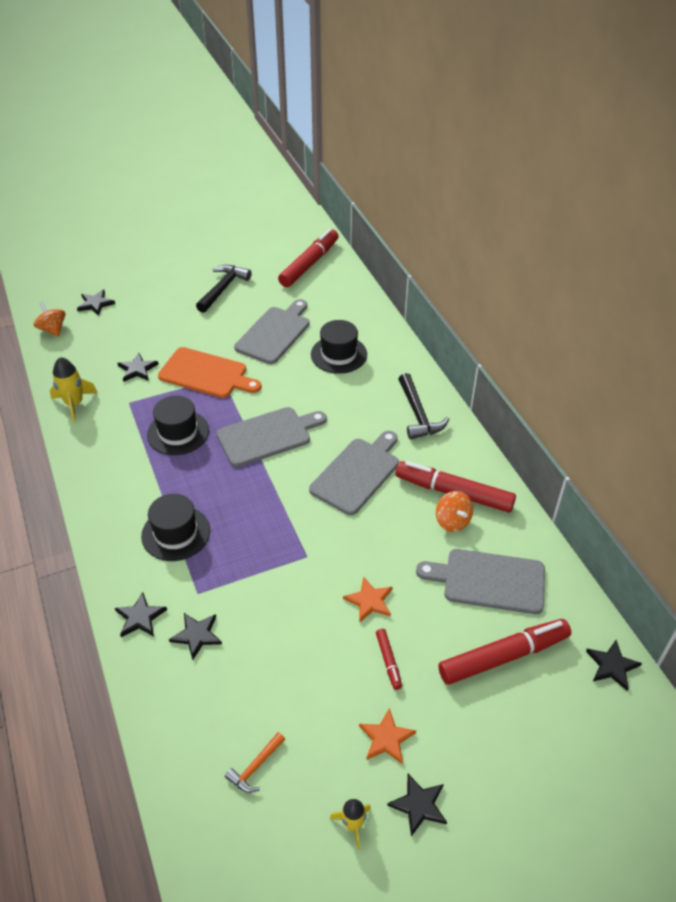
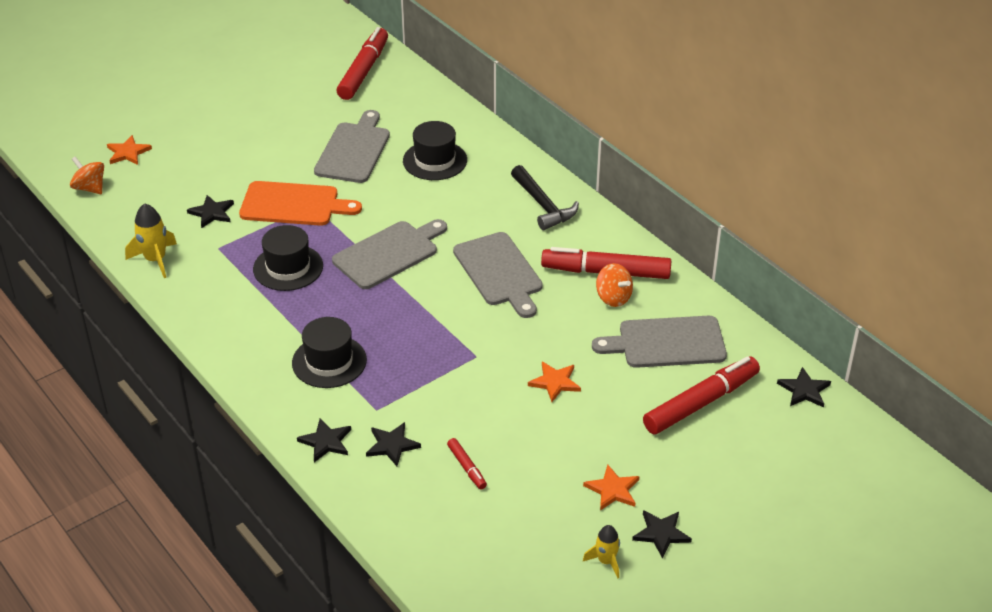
camera: 15 degrees left, 5 degrees down
black star [77,290,115,316] -> orange star [107,135,152,165]
black hammer [196,265,252,313] -> none
orange hammer [225,732,285,793] -> none
grey cutting board [309,431,399,515] -> grey cutting board turned 135 degrees clockwise [453,232,543,318]
red marker [376,629,402,690] -> red marker moved to [447,438,487,489]

